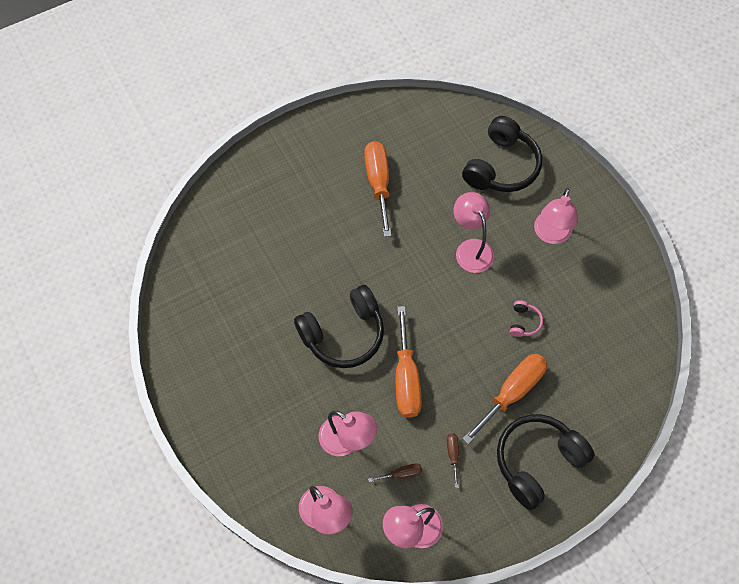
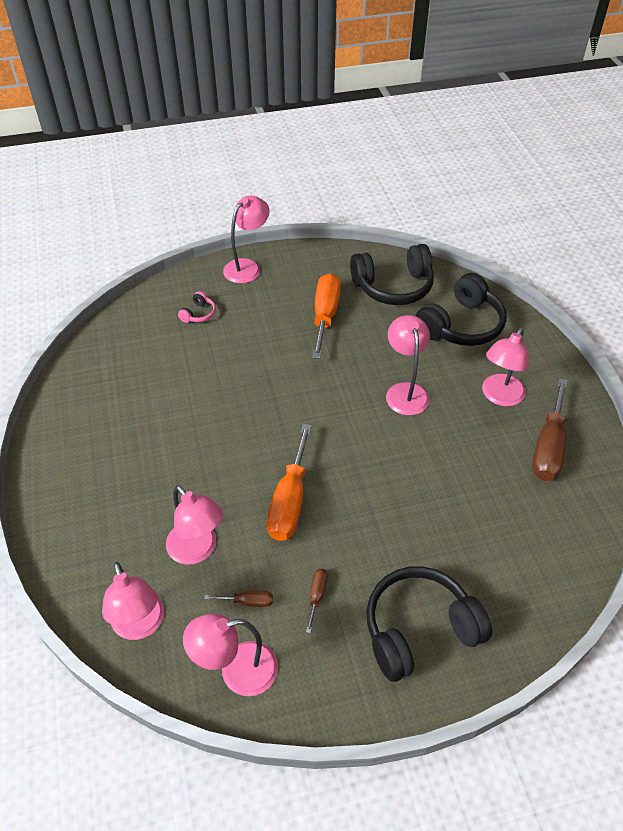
camera: 15 degrees right, 15 degrees down
black headphones [294,285,384,368] -> black headphones moved to [350,244,434,305]
orange screwdriver [463,354,547,444] -> none
pink headphones [510,300,543,337] -> pink headphones moved to [178,291,216,323]
none -> pink lamp [223,196,270,283]
none -> brown screwdriver [532,378,568,481]

